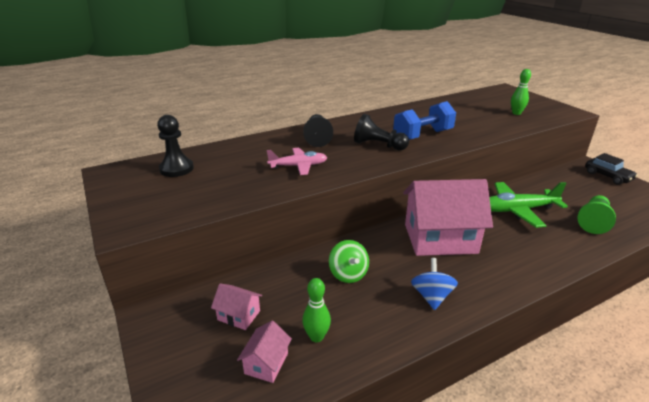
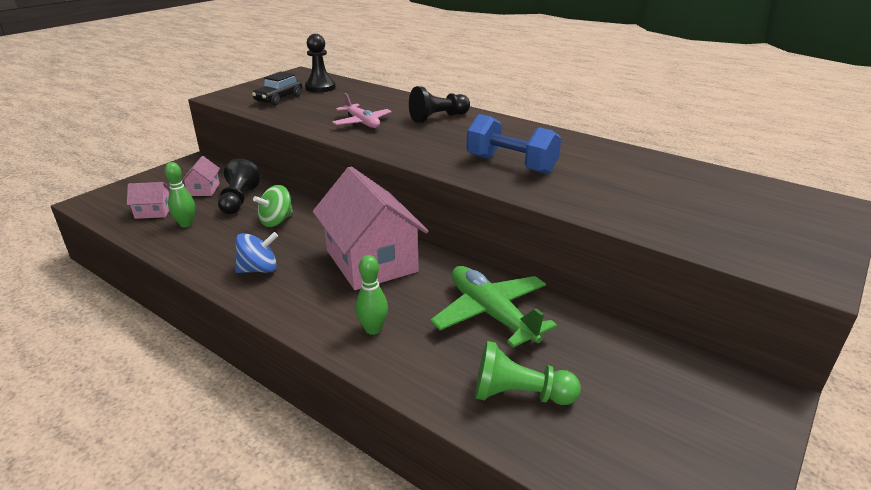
camera: 65 degrees right, 0 degrees up
black pawn [354,114,409,151] -> black pawn moved to [218,158,261,214]
green bowling pin [511,69,531,115] -> green bowling pin moved to [355,255,388,335]
black car [585,153,638,185] -> black car moved to [252,71,302,105]

